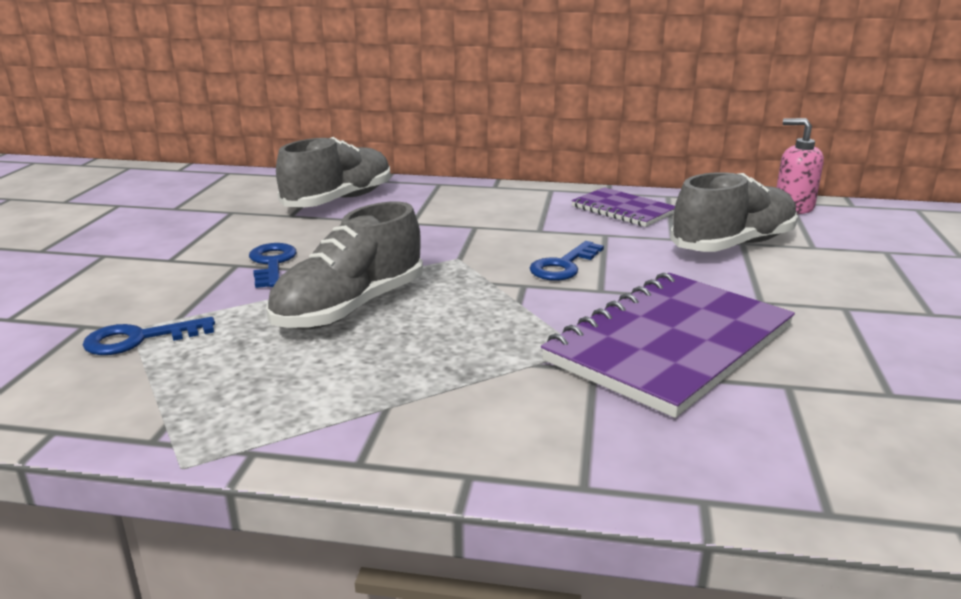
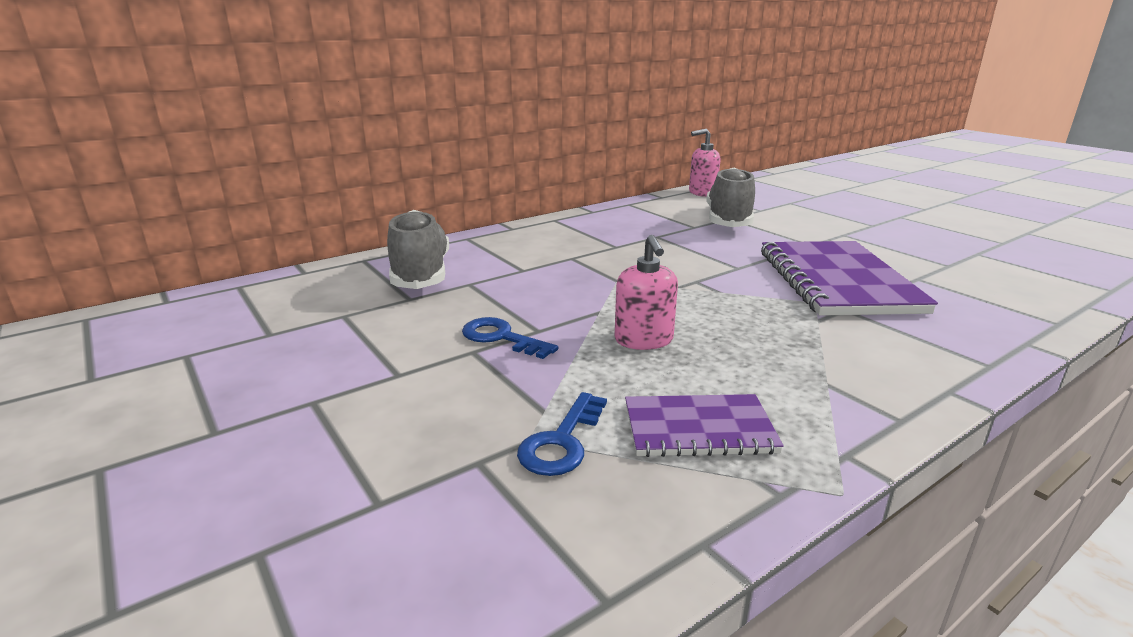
camera: 45 degrees left, 0 degrees up
grey shoe [266,202,423,329] -> pink soap dispenser [615,235,678,350]
blue key [529,241,604,281] -> none
purple notebook [571,187,675,227] -> purple notebook moved to [625,394,784,457]

